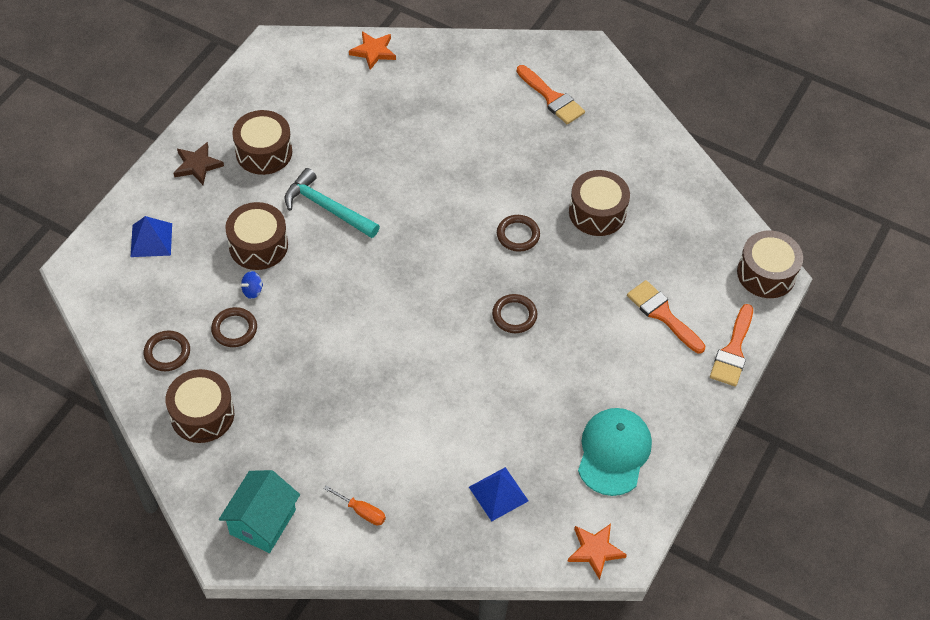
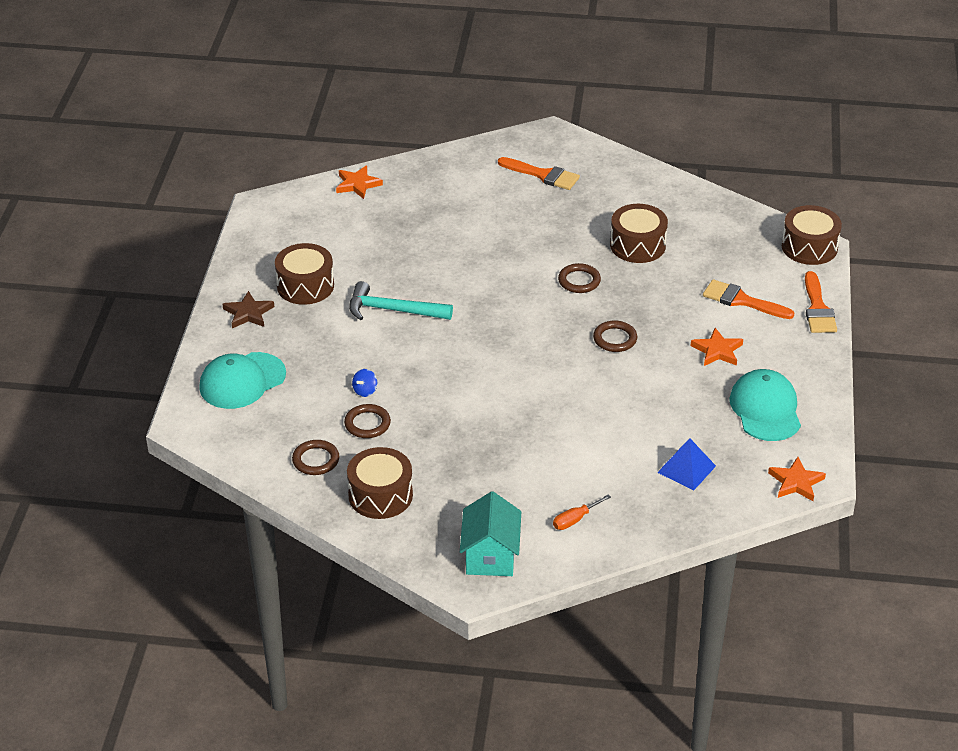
camera: 20 degrees left, 15 degrees down
blue pyramid [131,216,172,257] -> turquoise cap [199,352,286,409]
brown drum [225,202,288,270] -> none
orange screwdriver [324,485,386,525] -> orange screwdriver turned 135 degrees clockwise [553,494,611,530]
none -> orange star [691,328,743,366]

